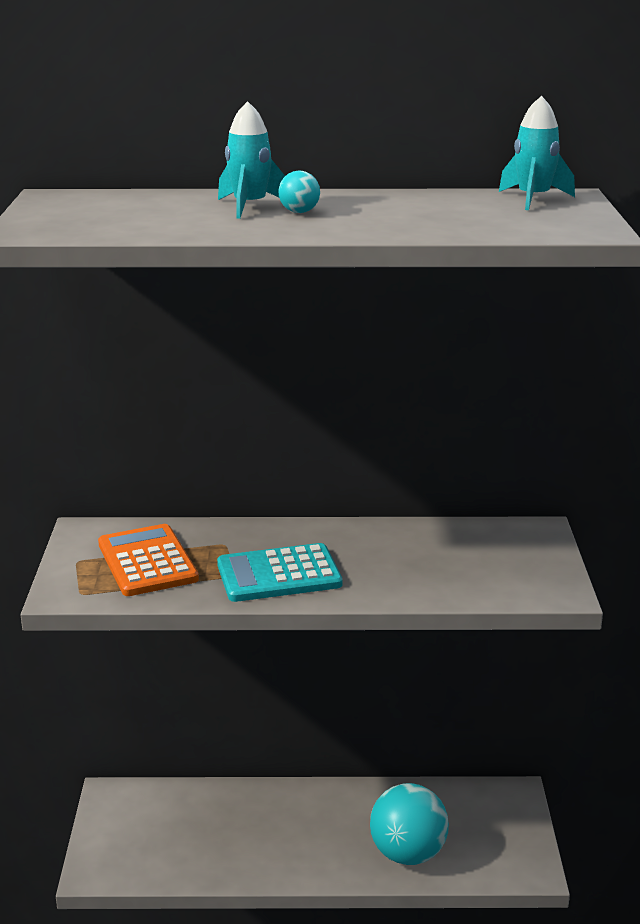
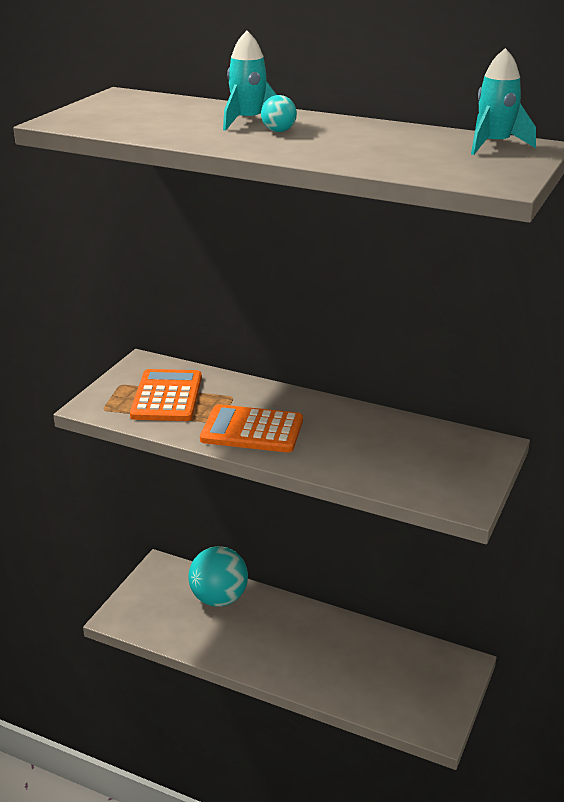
camera: 25 degrees right, 5 degrees up
turquoise calculator [217,543,342,602] -> orange calculator [200,404,303,453]
turquoise ball [370,783,449,865] -> turquoise ball moved to [188,546,248,607]

